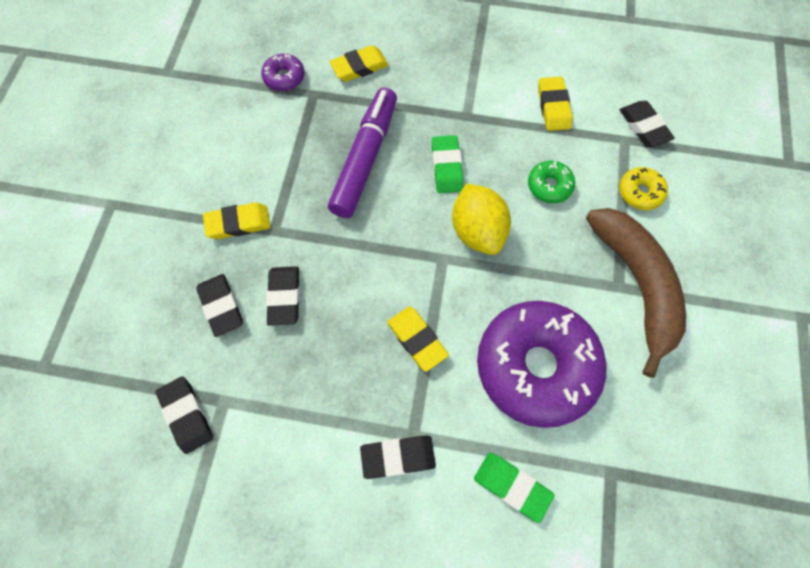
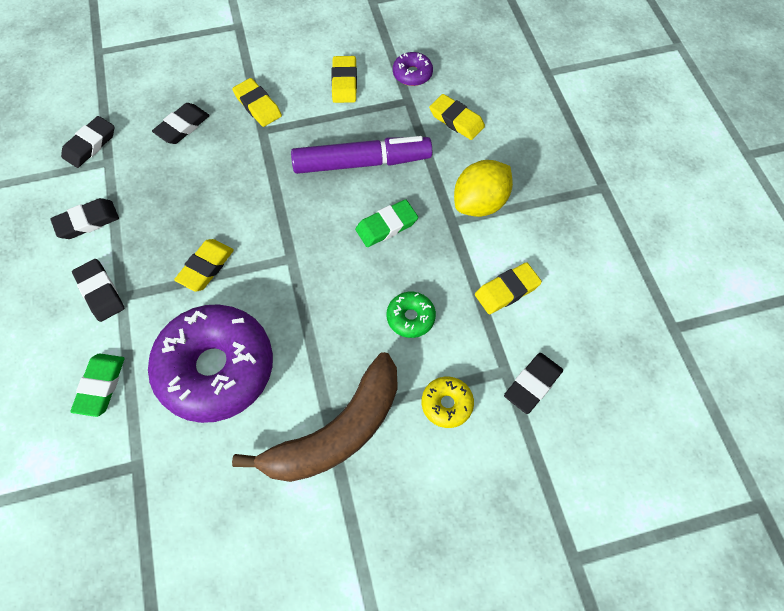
camera: 65 degrees right, 5 degrees down
black eraser [266,266,300,326] -> black eraser moved to [50,198,119,239]
yellow lemon [452,183,511,255] -> yellow lemon moved to [454,160,513,217]
none -> yellow eraser [331,56,357,103]

